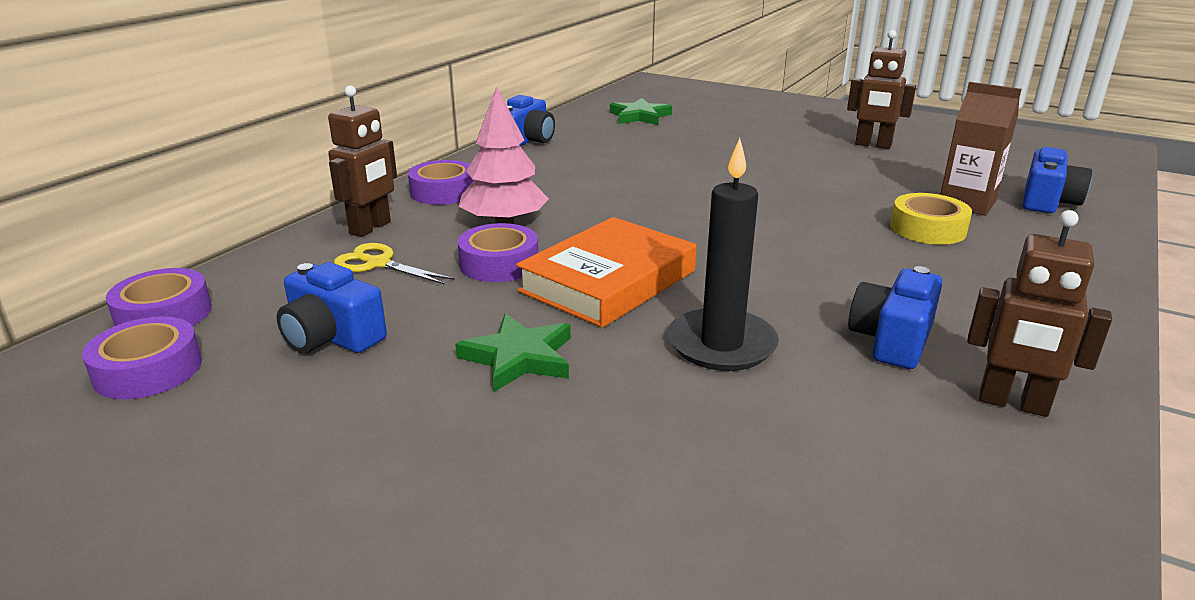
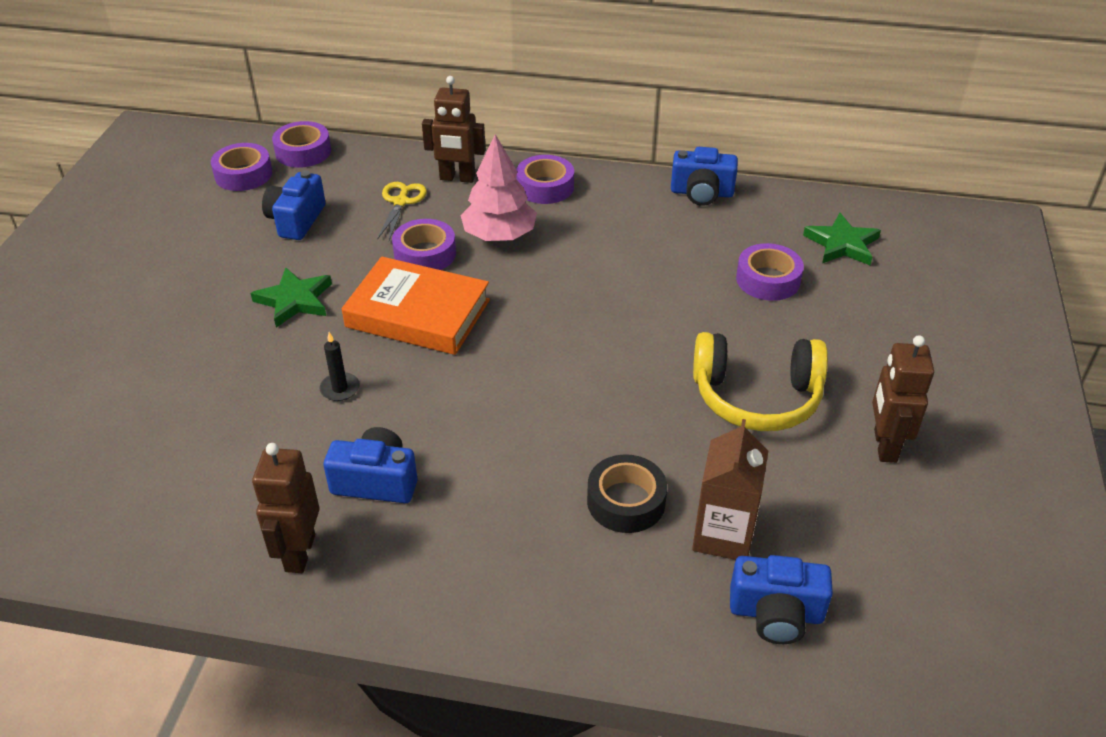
camera: 70 degrees right, 15 degrees up
black candle [668,138,779,371] -> black candle [320,332,360,401], size x0.48
yellow tape [890,193,972,245] -> black tape [587,454,667,533]
none -> yellow headphones [693,332,828,431]
none -> purple tape [736,243,804,301]

